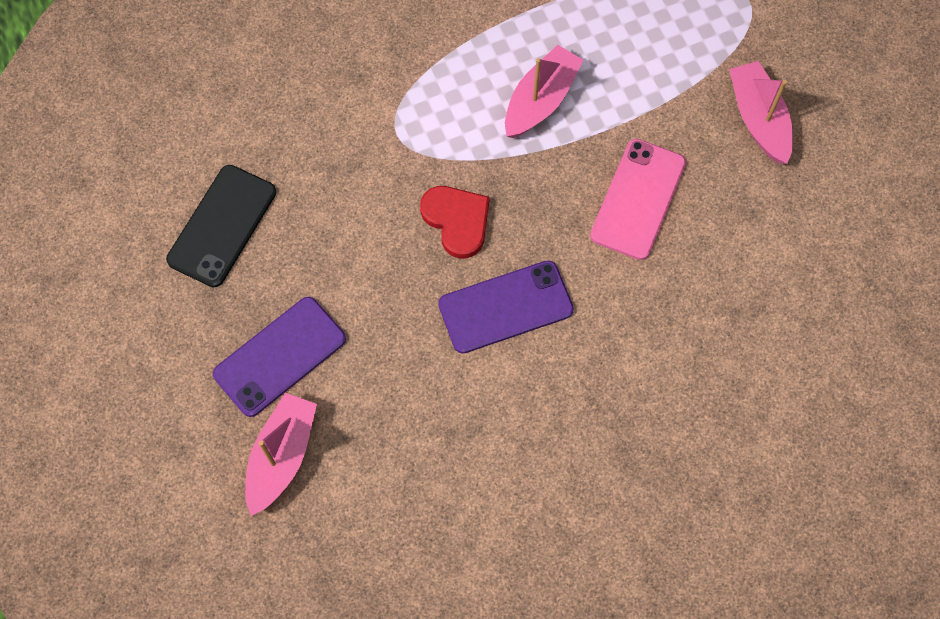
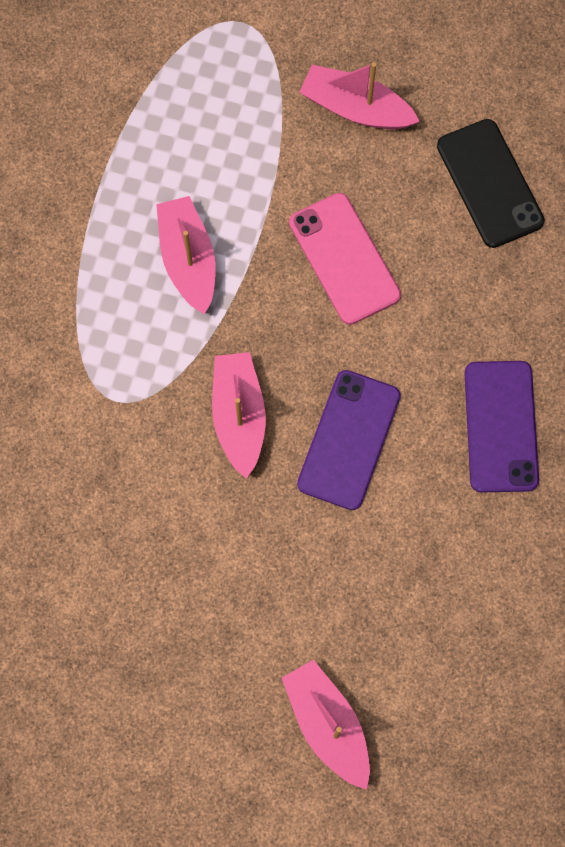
camera: 50 degrees left, 5 degrees up
black phone [166,165,276,287] -> black phone moved to [437,119,545,248]
purple phone [213,297,346,417] -> purple phone moved to [464,361,539,492]
red heart [420,186,490,258] -> pink boat [212,352,266,479]

